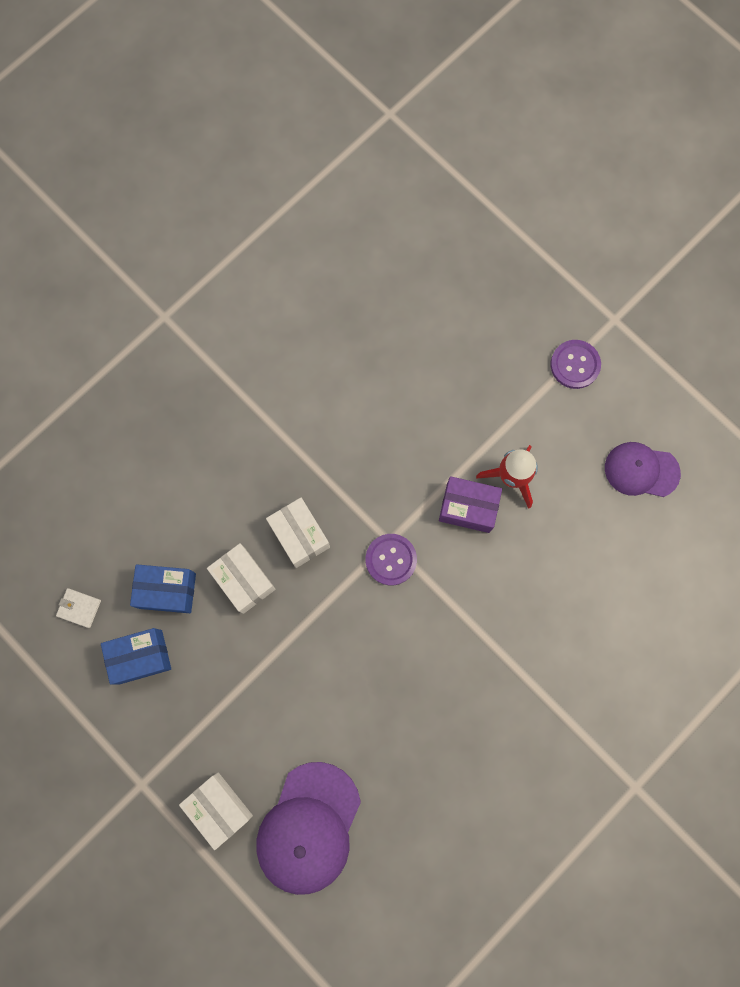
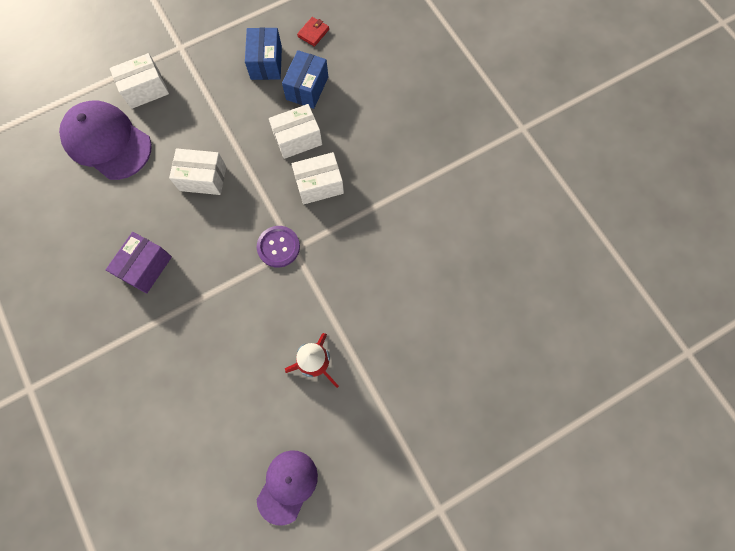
camera: 105 degrees right, 5 degrees down
white wallet [56,588,101,628] -> red wallet [297,17,329,47]
purple box [439,476,502,533] -> purple box moved to [106,232,172,294]
purple button [551,340,601,389] -> none
none -> white box [169,148,226,195]

